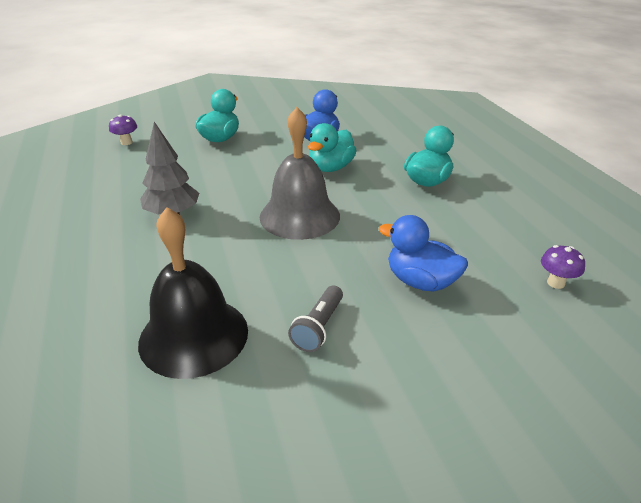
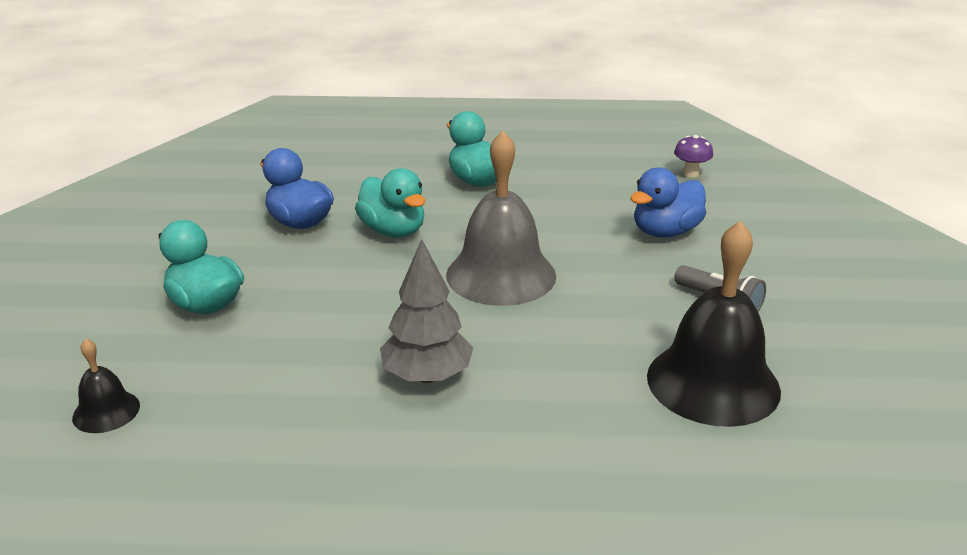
camera: 70 degrees left, 5 degrees down
purple mushroom [109,114,137,145] -> black bell [72,339,140,433]

